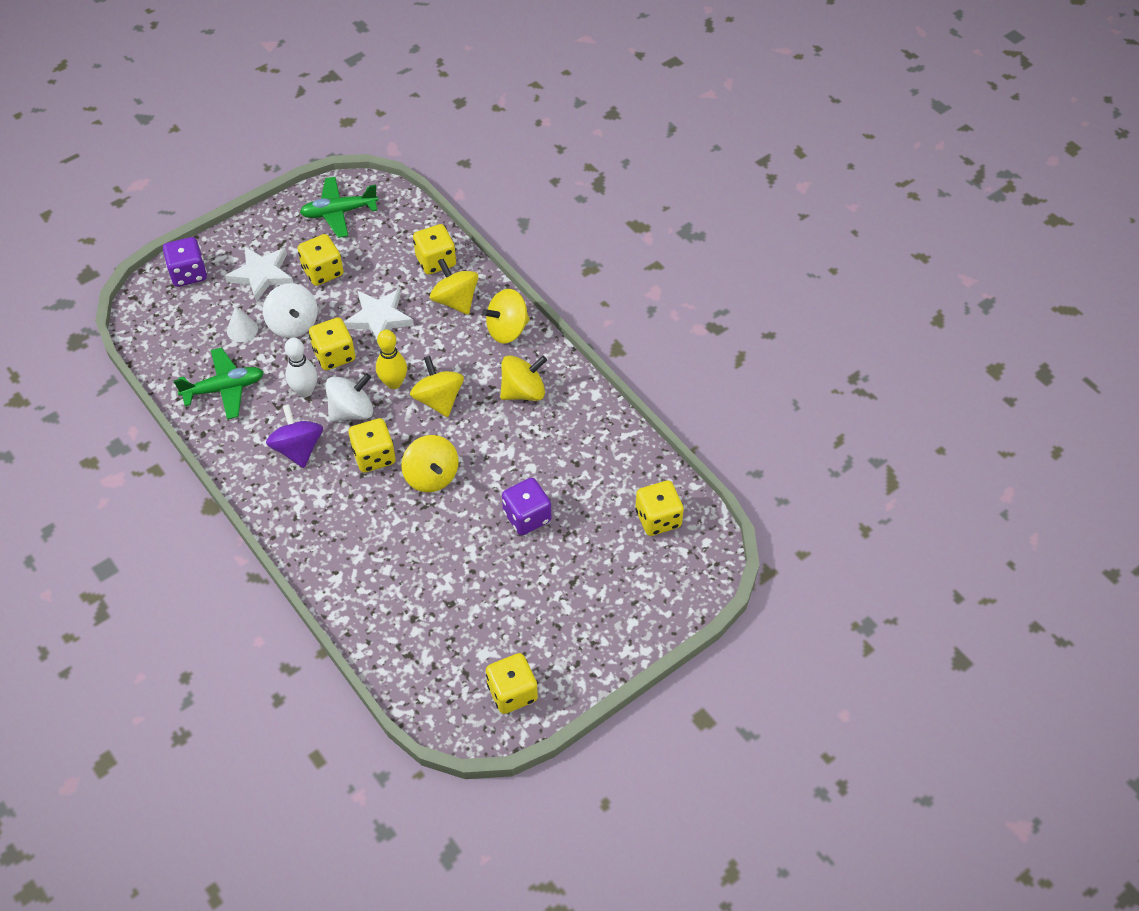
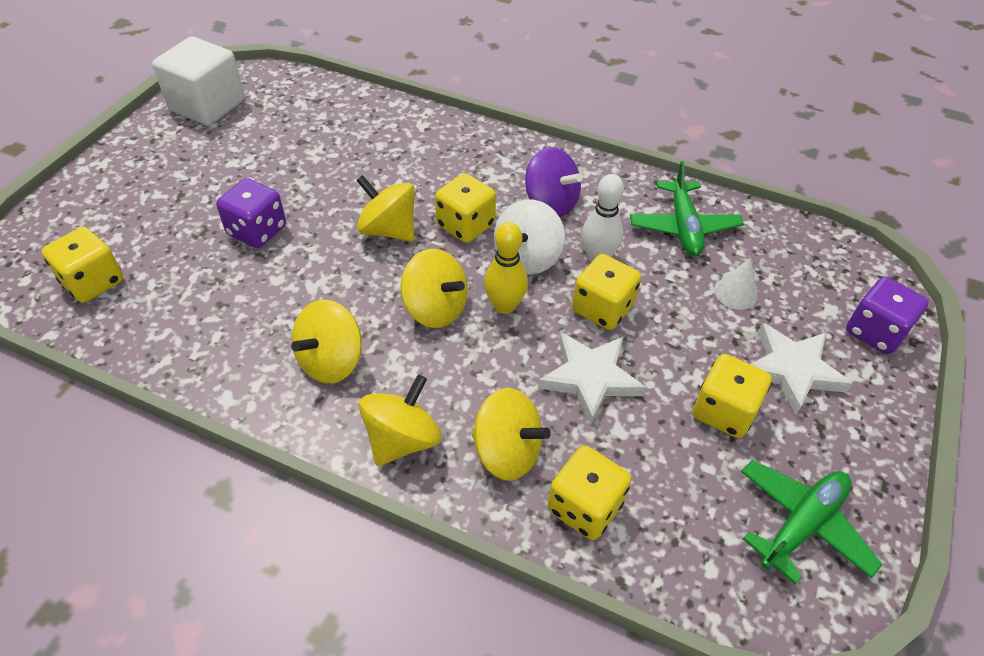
camera: 150 degrees right, 5 degrees down
green plane [173,347,264,420] -> green plane turned 45 degrees counterclockwise [630,161,744,256]
white spinning top [263,283,318,338] -> none
yellow dice [486,653,538,714] -> white cube [152,36,245,126]

